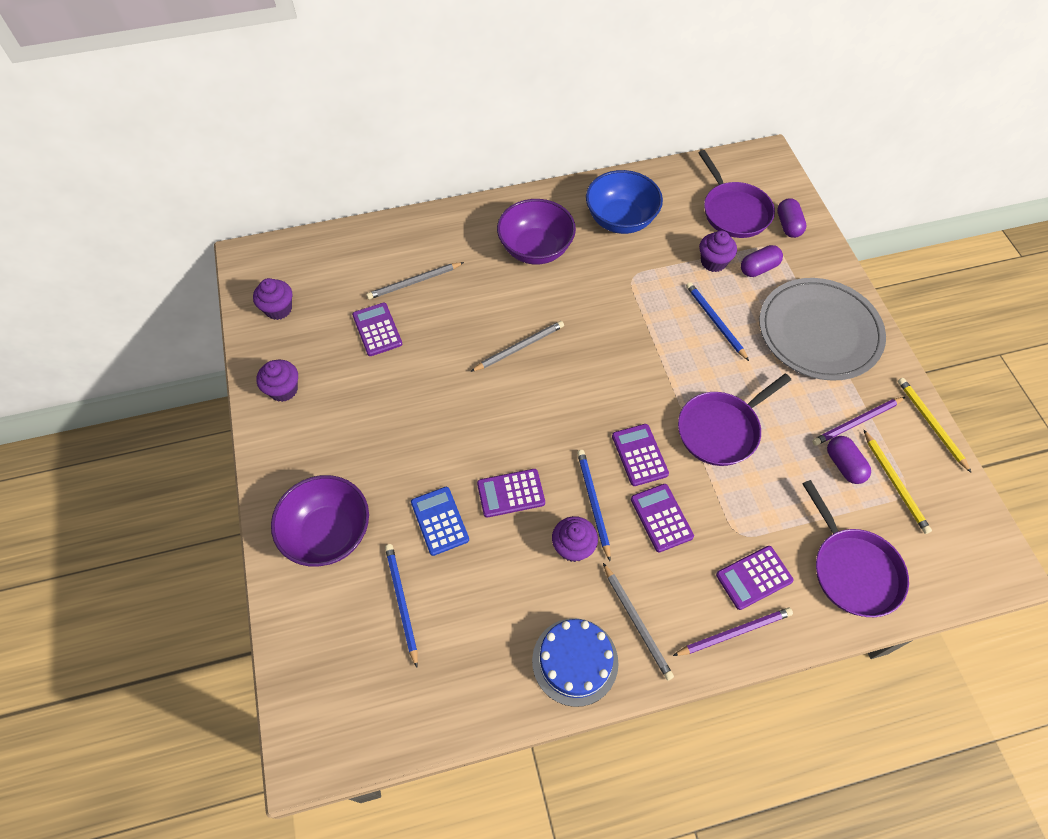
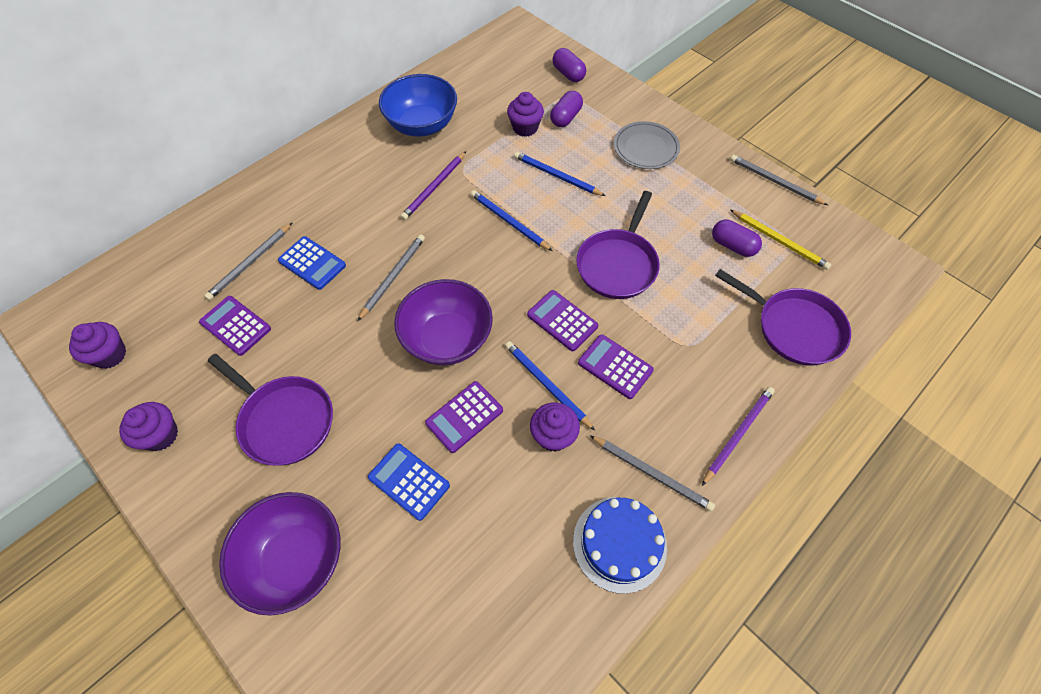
camera: 30 degrees left, 0 degrees up
blue pencil [385,544,418,668] -> blue pencil moved to [471,190,552,251]
purple bowl [497,199,576,265] -> purple bowl moved to [394,279,493,366]
purple pan [698,150,775,238] -> purple pan moved to [208,354,333,466]
purple calculator [716,546,793,610] -> none
grey plate [759,278,886,381] -> grey plate [614,121,680,169], size x0.56
purple pencil [812,397,905,446] -> purple pencil moved to [400,151,466,220]
yellow pencil [898,378,971,472] -> grey pencil [730,155,828,205]
none -> blue calculator [278,236,346,290]

